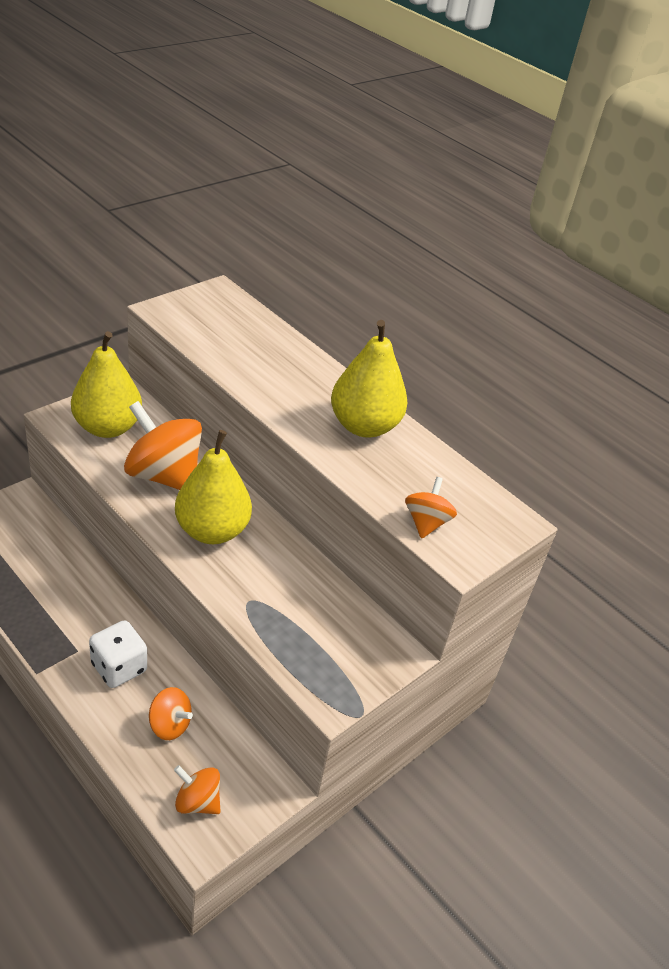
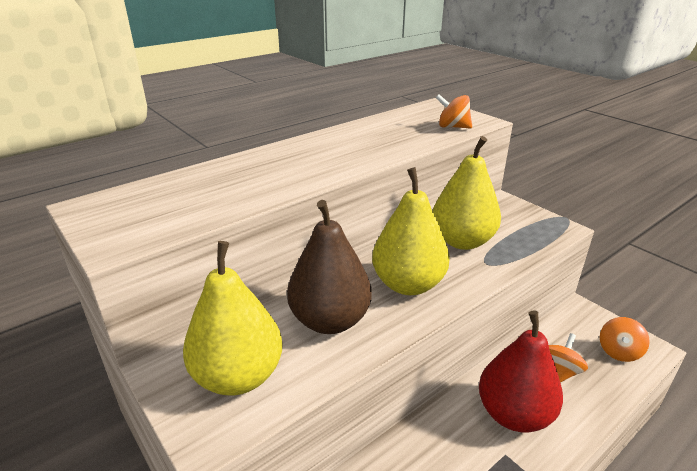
camera: 80 degrees left, 10 degrees down
white dice [89,620,147,688] -> red pear [479,310,563,433]
orange spinning top [124,401,202,490] -> brown pear [287,200,372,334]
yellow pear [331,320,408,437] -> yellow pear moved to [433,136,501,250]

